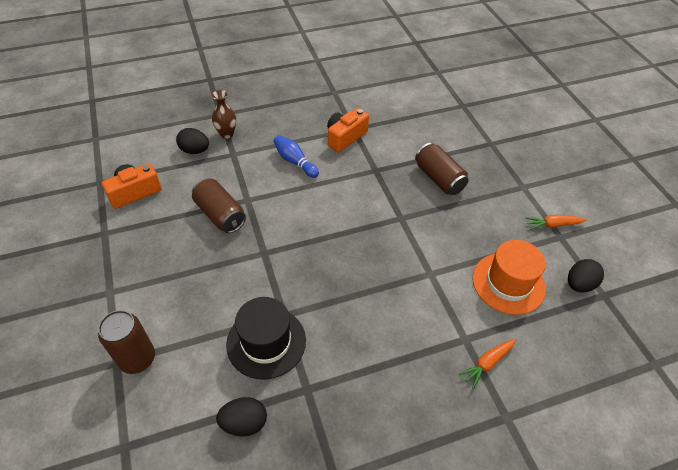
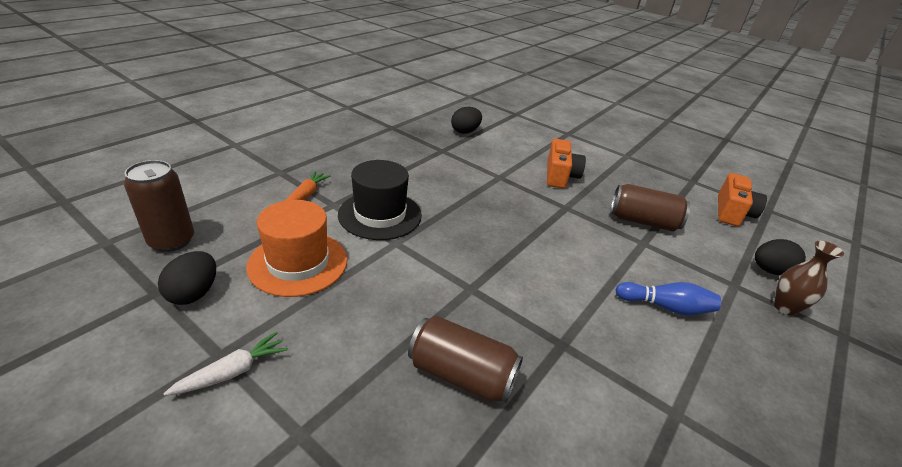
camera: 145 degrees right, 15 degrees down
brown can [98,310,155,374] -> brown can moved to [124,160,194,252]
black hat [226,297,306,380] -> black hat moved to [338,160,422,240]
orange camera [327,108,369,152] -> orange camera moved to [547,139,586,188]
orange carrot [525,215,587,230] -> white carrot [163,332,288,396]

